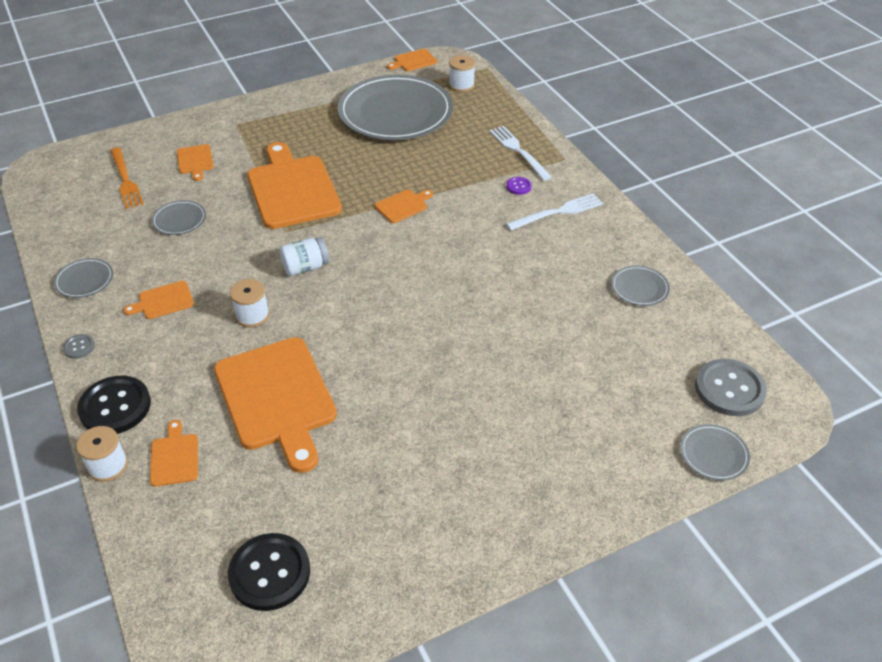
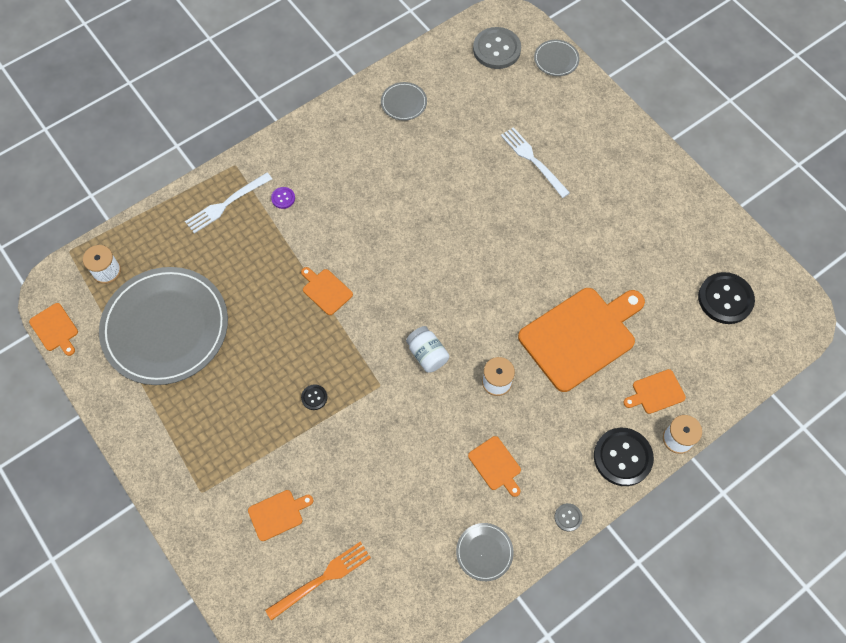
camera: 100 degrees left, 20 degrees up
grey plate [151,200,206,235] -> none
orange cutting board [247,142,342,229] -> black button [301,384,328,410]
white fork [506,193,603,231] -> white fork moved to [501,127,570,198]

